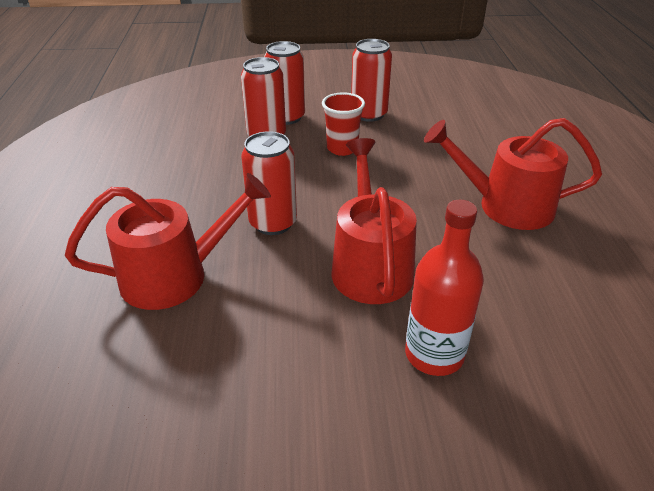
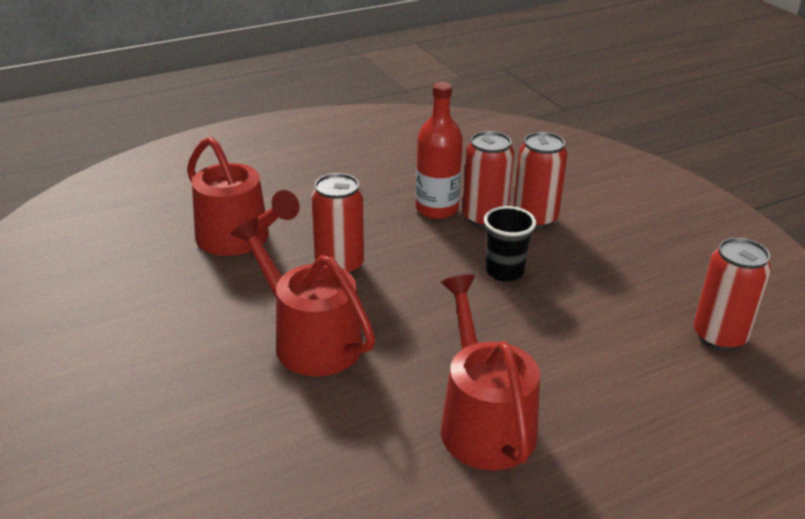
camera: 65 degrees right, 5 degrees down
red cup [322,92,365,156] -> black cup [484,206,536,282]
red watering can [332,138,417,304] -> red watering can turned 105 degrees counterclockwise [230,217,376,376]
red can [351,39,392,122] -> red can moved to [694,238,771,351]
red bottle [405,200,484,376] -> red bottle moved to [415,82,463,219]

